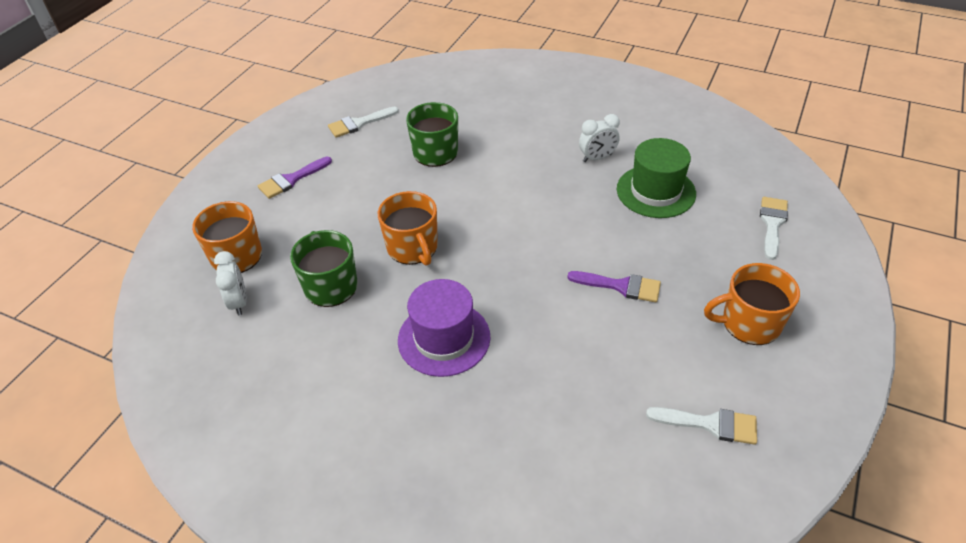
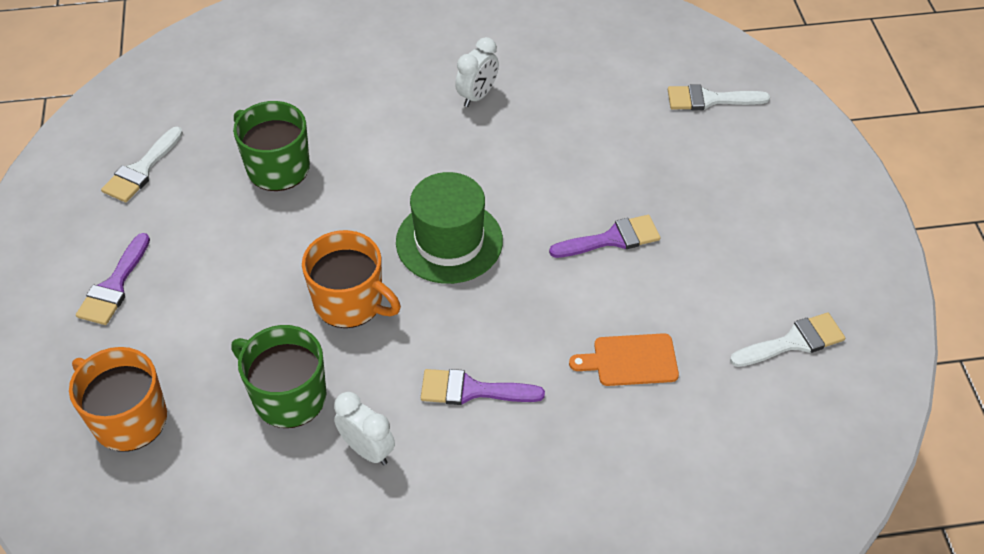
camera: 35 degrees left, 5 degrees up
white clock [214,251,247,316] -> white clock moved to [334,392,395,465]
purple hat [398,279,490,377] -> purple brush [421,369,545,405]
green hat [617,138,696,218] -> green hat moved to [396,172,503,284]
orange mug [704,263,800,345] -> none
white brush [760,197,788,260] -> white brush turned 75 degrees counterclockwise [668,84,770,110]
none -> orange cutting board [569,333,679,386]

